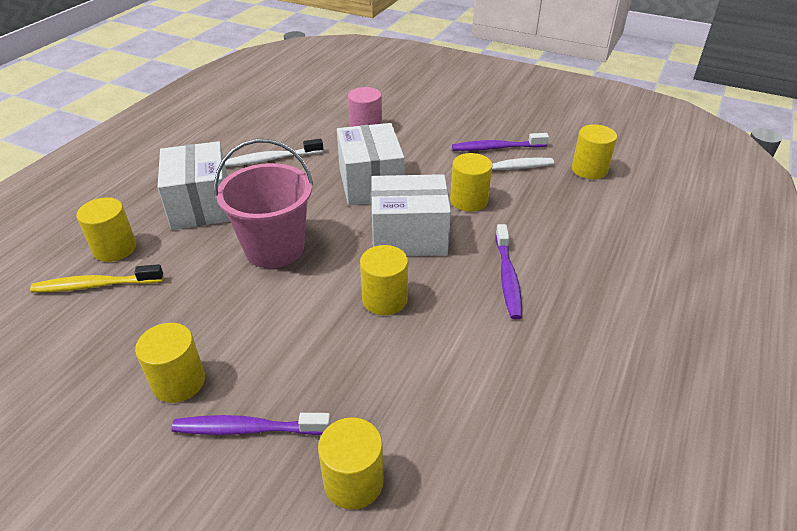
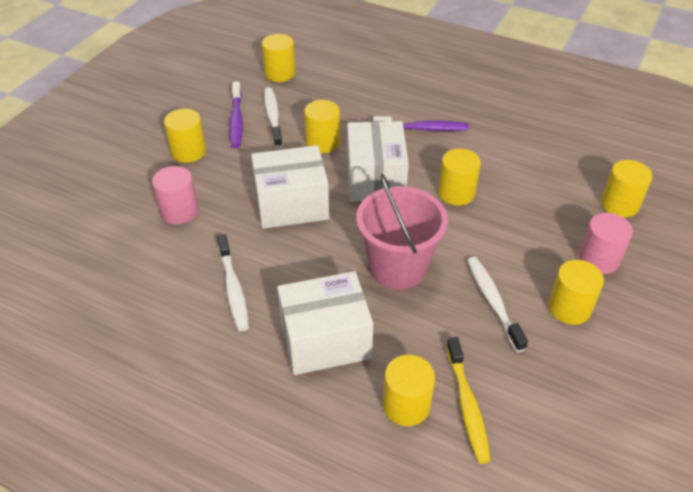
camera: 90 degrees left, 5 degrees up
purple toothbrush [171,413,331,435] -> pink cylinder [579,213,633,274]
none -> yellow cylinder [164,109,206,163]
none -> white toothbrush [467,257,528,352]

